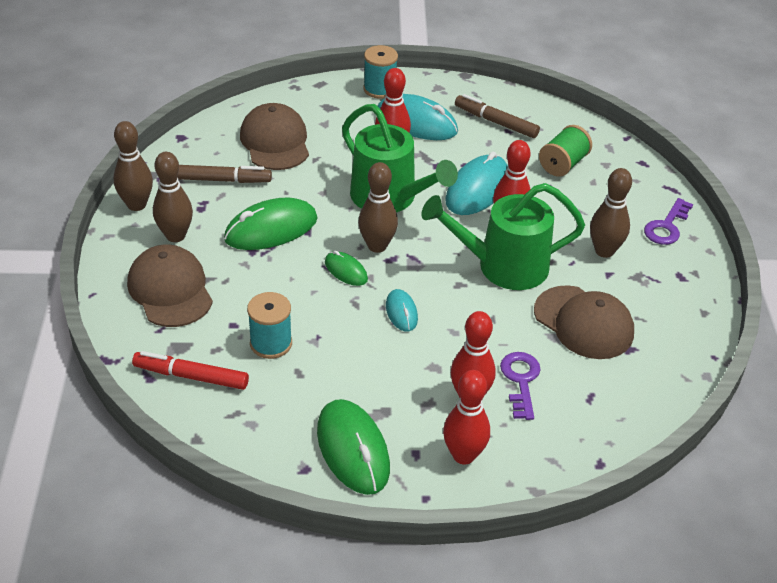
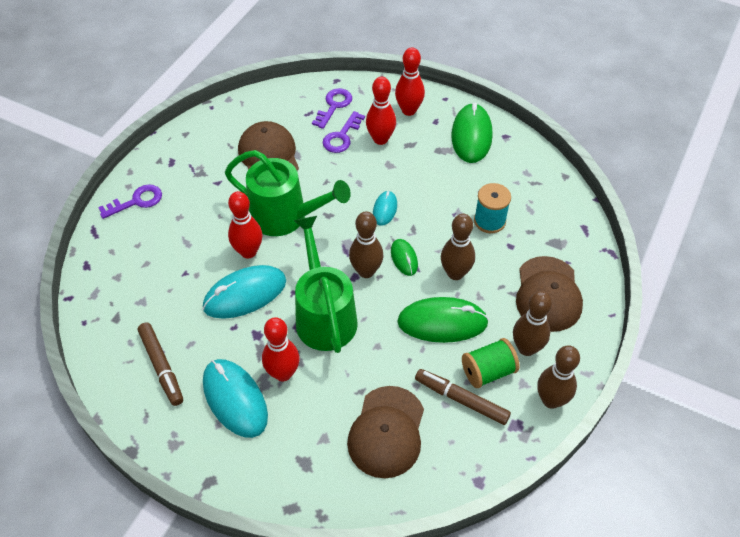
camera: 150 degrees left, 10 degrees up
red marker [132,351,249,390] -> none
turquoise spool [364,45,398,99] -> none
green spool [539,125,592,177] -> green spool moved to [462,338,520,388]
brown bowling pin [590,168,632,258] -> brown bowling pin moved to [441,214,475,280]
none -> purple key [312,88,352,129]

